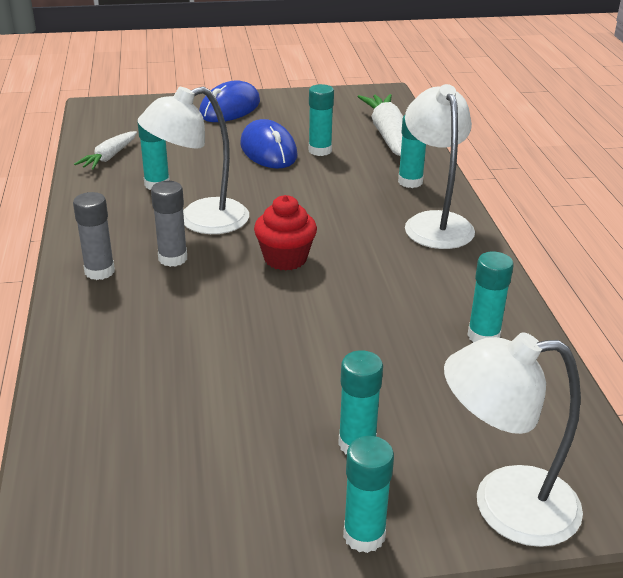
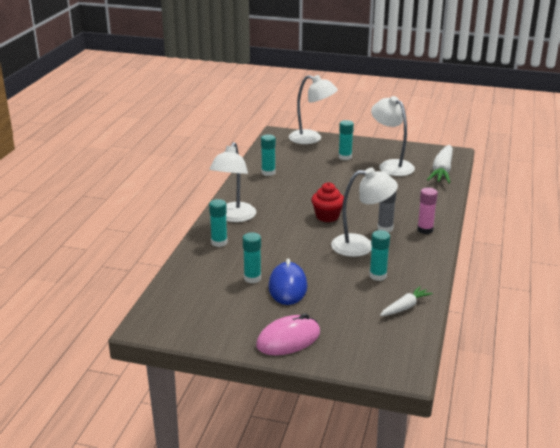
camera: 155 degrees left, 5 degrees down
grey glue stick [73,192,115,280] -> pink glue stick [417,188,438,234]
blue mouse [199,80,260,122] -> pink mouse [256,313,320,355]
turquoise glue stick [343,436,394,553] -> none
white carrot [358,94,403,156] -> white carrot moved to [427,145,453,183]
none -> white lamp [371,96,415,176]

